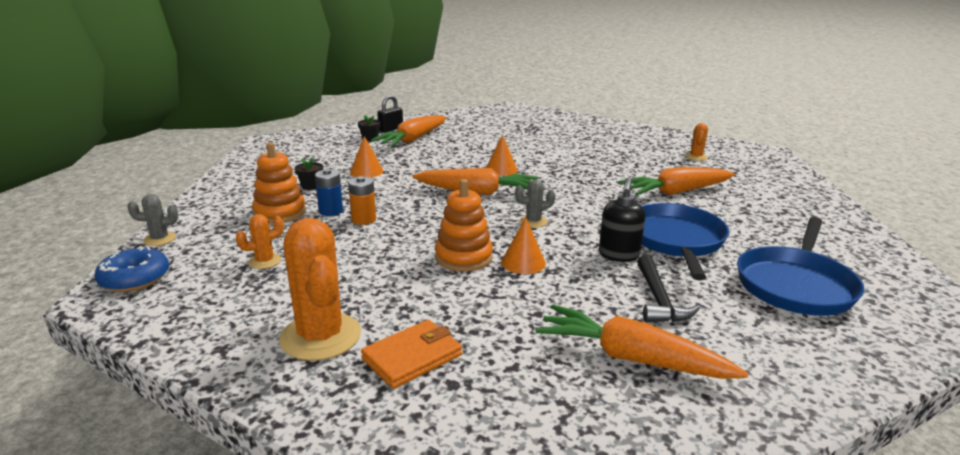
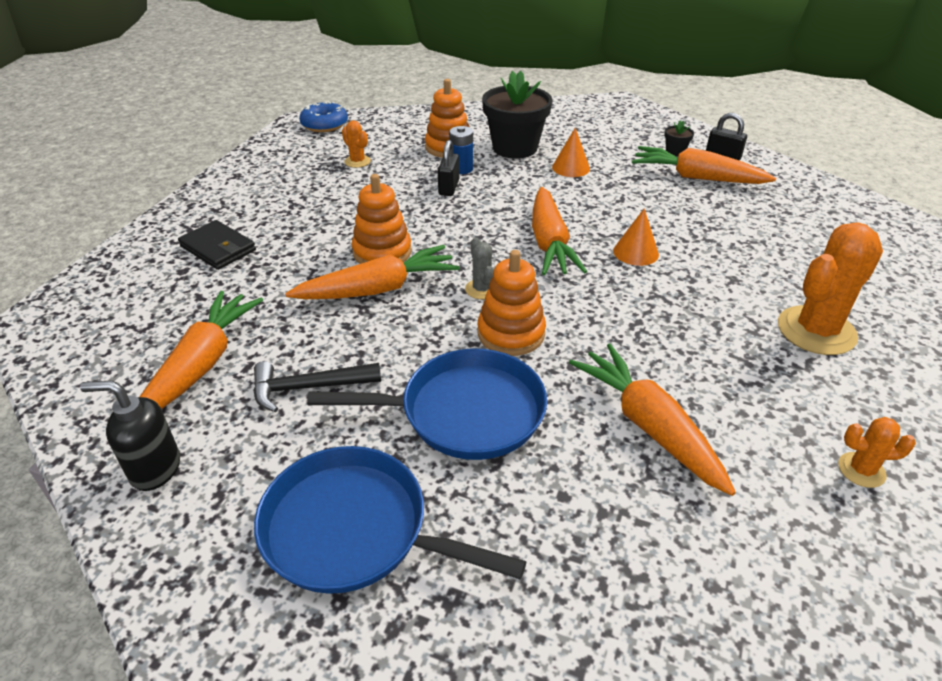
camera: 80 degrees right, 15 degrees up
grey cactus [127,194,178,246] -> none
orange cactus [279,218,361,361] -> orange cactus moved to [778,222,883,355]
black flower pot [295,158,323,190] -> black flower pot [482,71,553,159], size x2.39
orange battery [348,176,376,225] -> black padlock [438,140,459,196]
orange wallet [361,320,462,389] -> black wallet [178,220,256,270]
orange cone [501,218,546,274] -> orange carrot [285,245,460,299]
black soap dispenser [599,178,646,262] -> black soap dispenser moved to [80,380,180,491]
none -> orange stacking toy [477,250,546,356]

